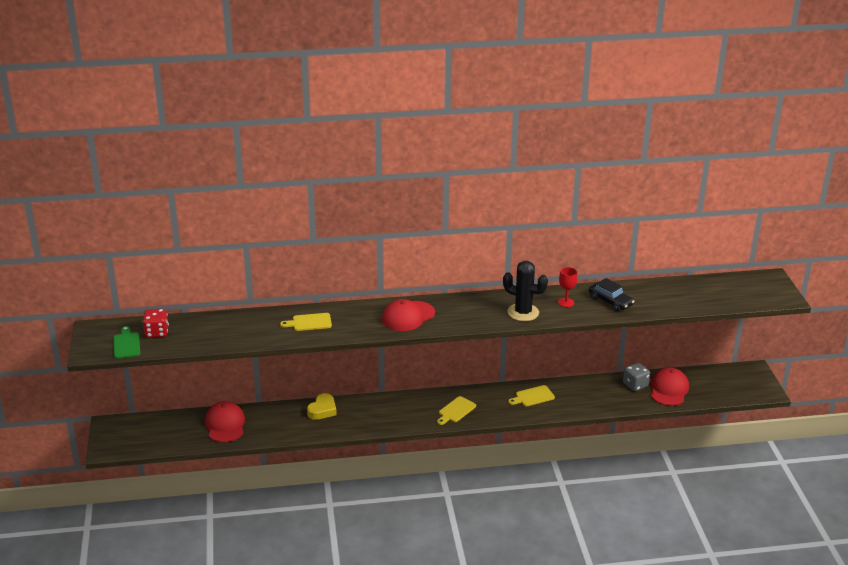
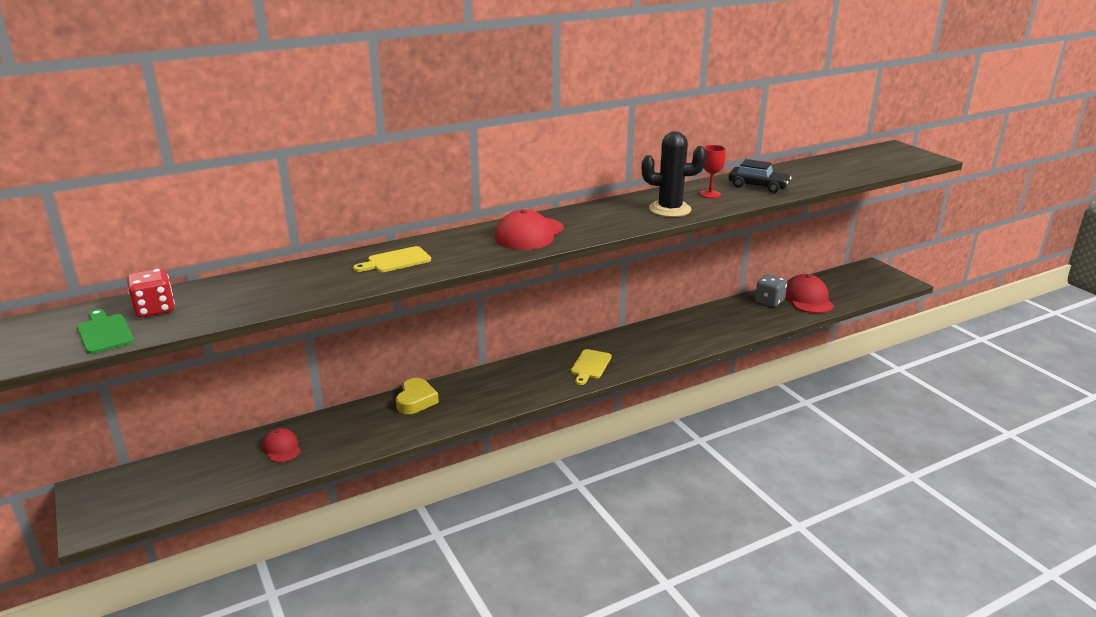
camera: 20 degrees left, 5 degrees down
red cap [205,401,245,442] -> red cap [262,428,301,462], size x0.58
yellow cutting board [508,385,555,406] -> none

